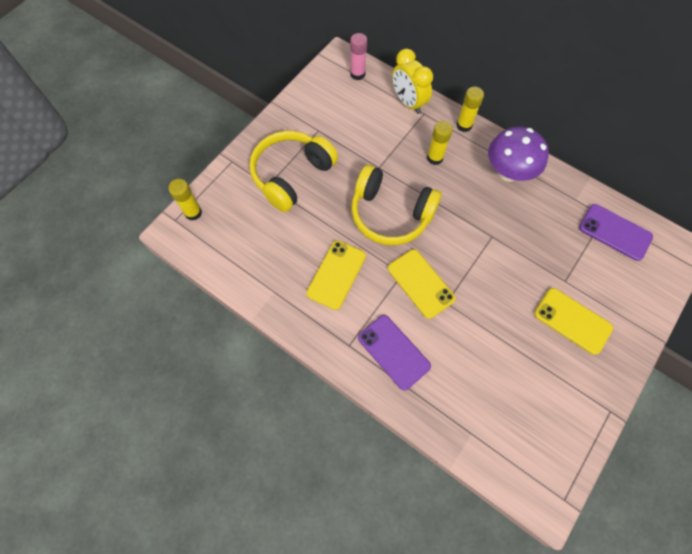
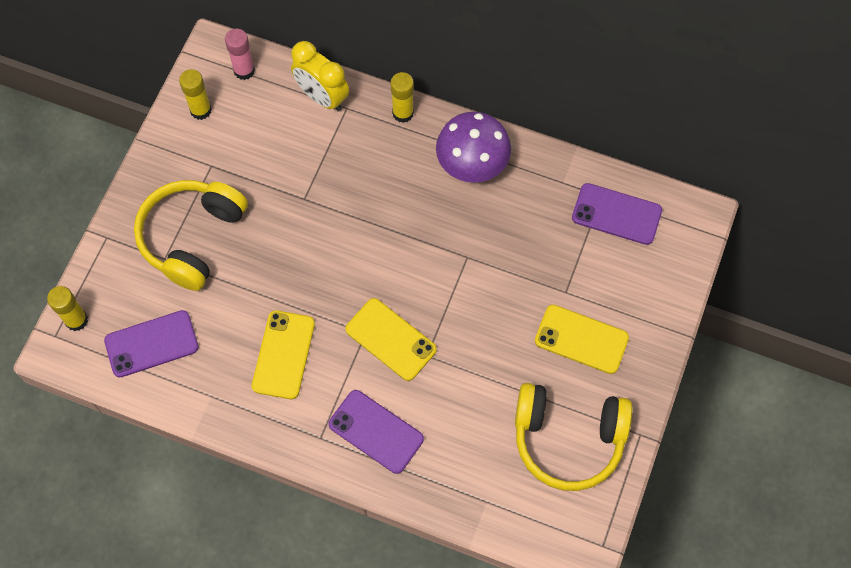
camera: 15 degrees left, 0 degrees up
yellow headphones [351,165,442,245] -> yellow headphones moved to [515,383,632,491]
yellow glue stick [427,121,453,165] -> yellow glue stick moved to [179,69,212,120]
none -> purple phone [104,310,199,378]

